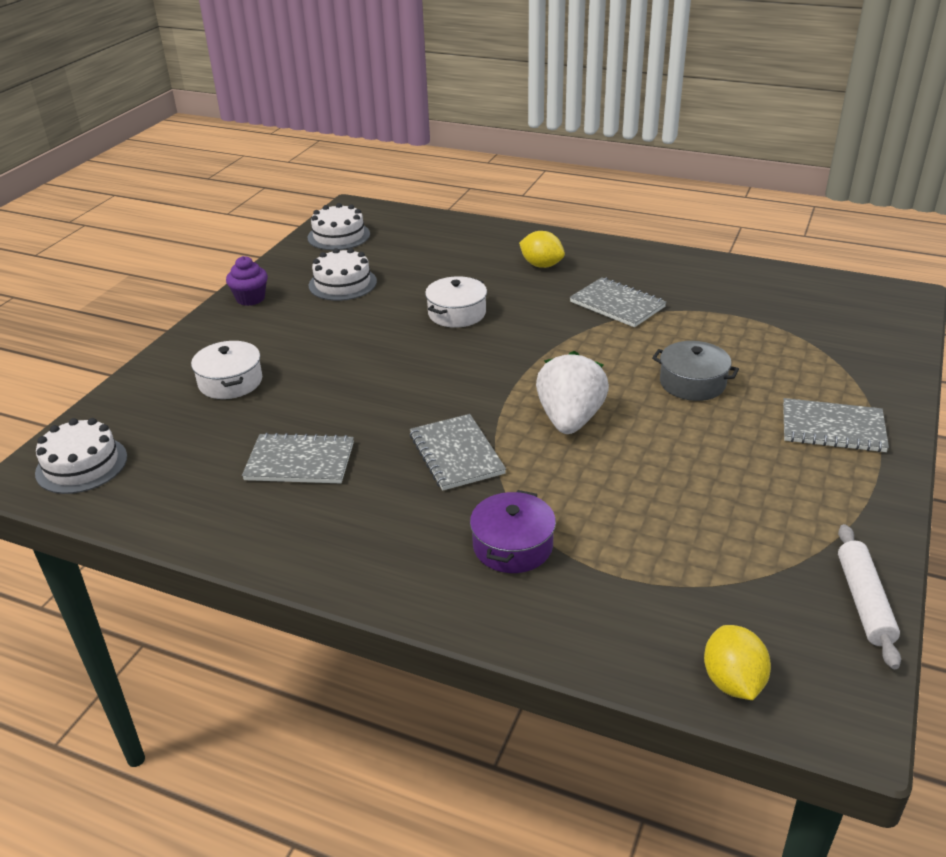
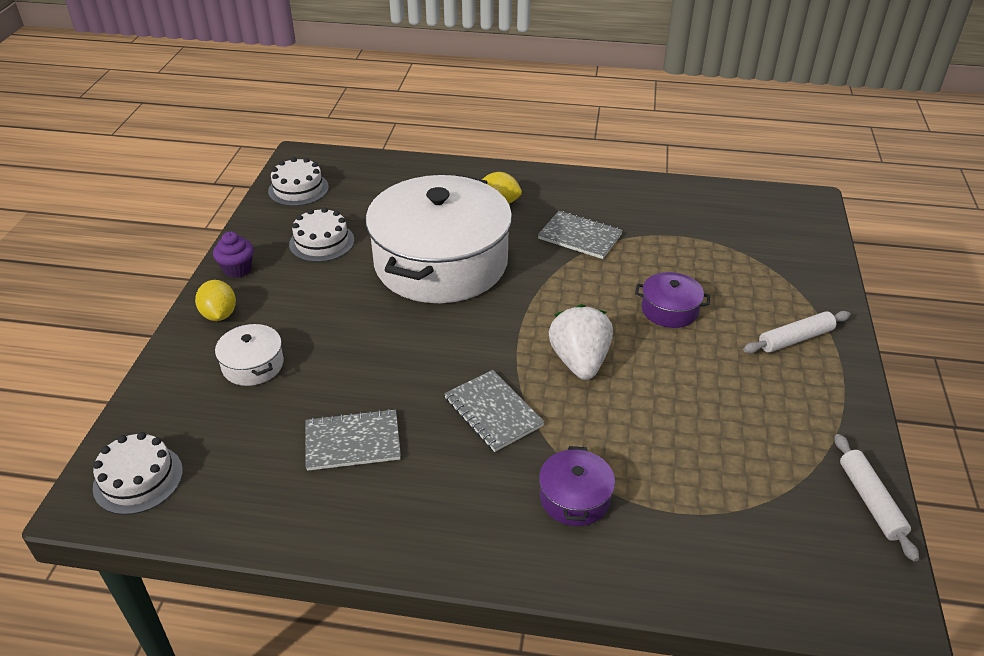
camera: 15 degrees left, 5 degrees up
white pot [425,276,487,328] -> white pot [366,174,512,303], size x2.49
grey pot [652,341,739,401] -> purple pot [635,272,710,328]
yellow lemon [704,625,771,700] -> yellow lemon moved to [195,280,236,321]
grey notebook [783,398,889,452] -> white rolling pin [743,311,850,353]

